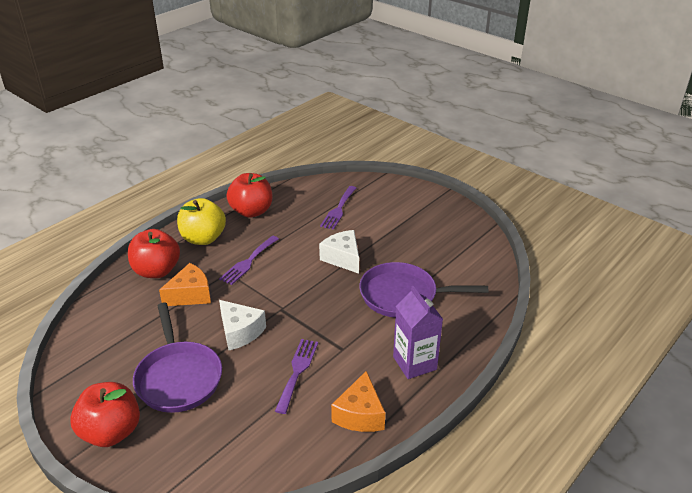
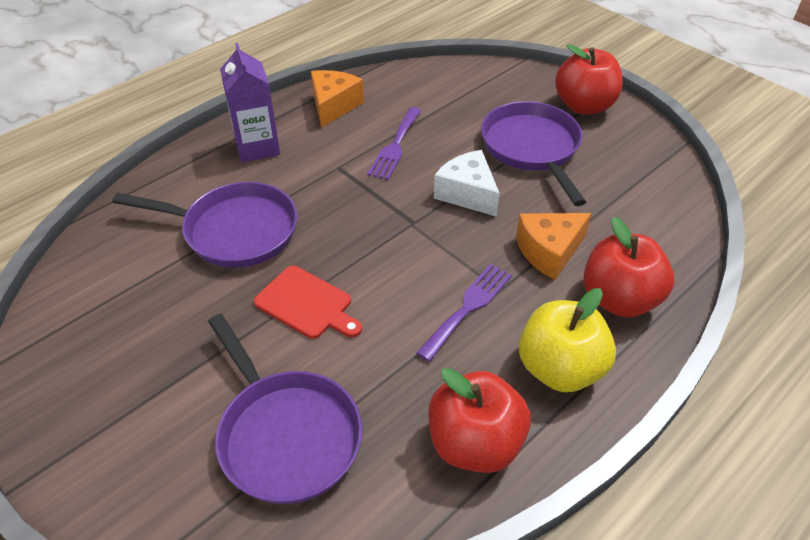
camera: 175 degrees left, 10 degrees up
white cheese [319,230,359,274] -> red cutting board [254,266,362,339]
purple fork [320,186,356,230] -> purple pan [208,314,363,504]

